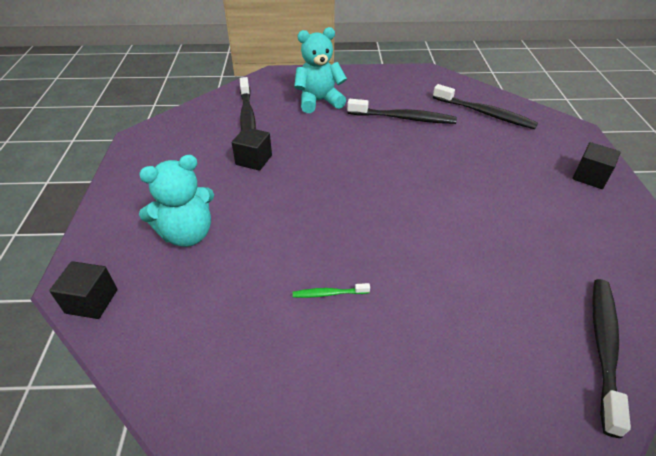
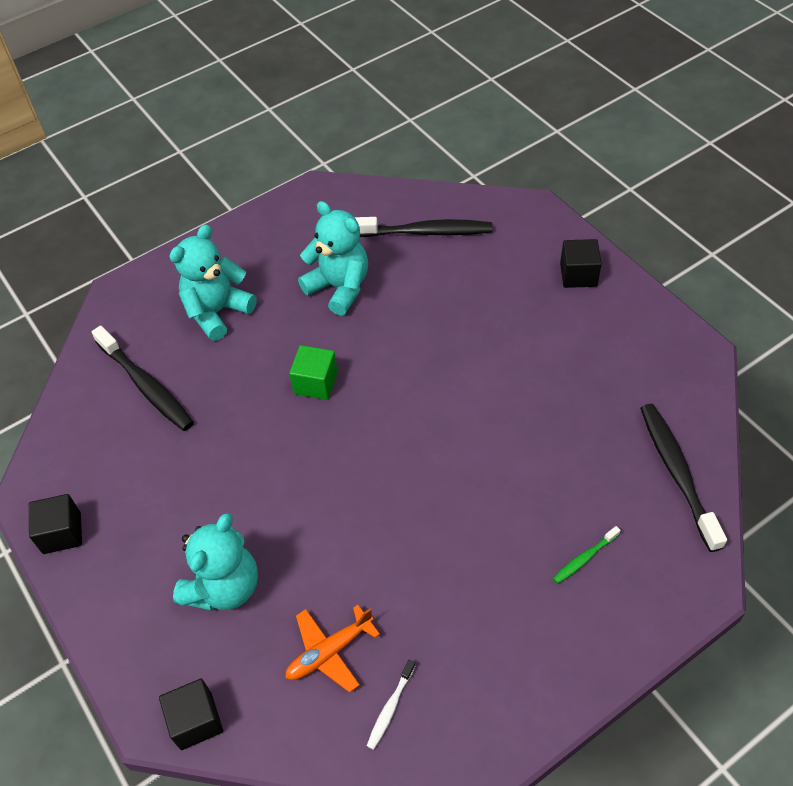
camera: 30 degrees left, 10 degrees up
black cube [232,127,272,171] -> black cube moved to [29,494,82,554]
green toothbrush [293,283,370,298] -> green toothbrush moved to [553,526,621,584]
black toothbrush [347,99,457,124] -> turquoise teddy bear [298,201,368,316]
none -> orange plane [285,605,380,693]
none -> green cube [289,345,338,400]
none -> white toothbrush [367,660,415,750]

